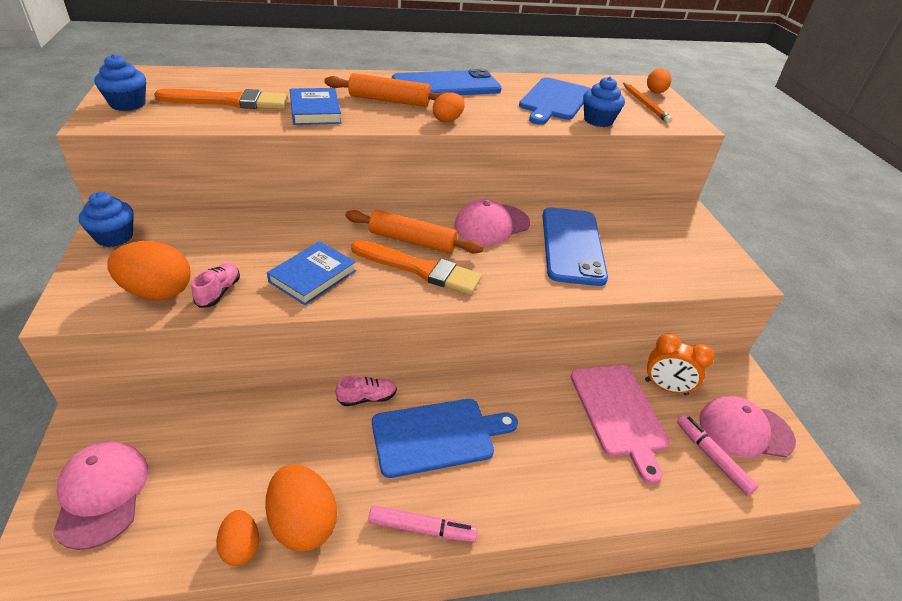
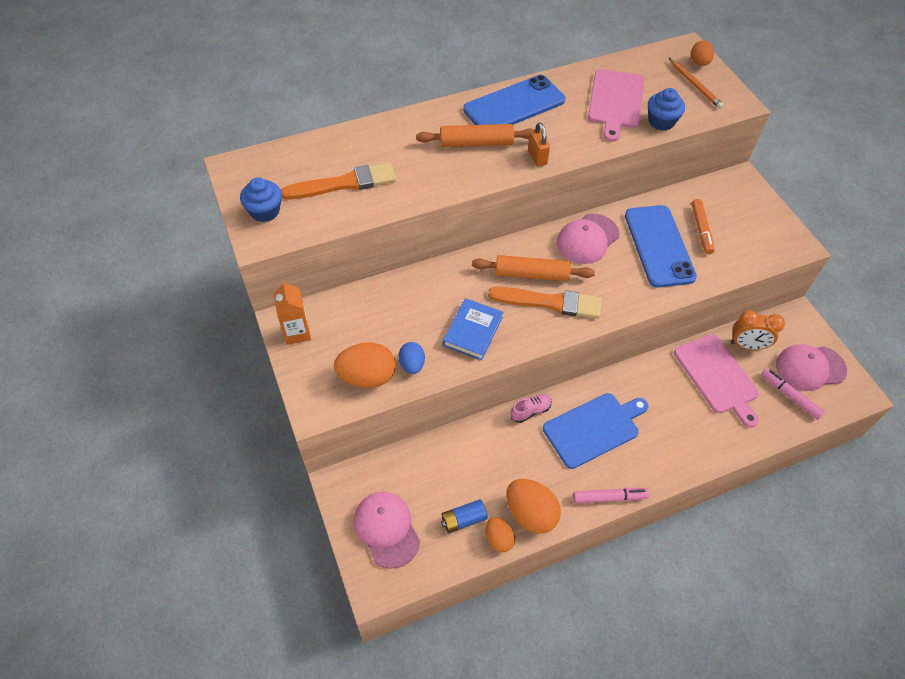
camera: 10 degrees left, 15 degrees up
blue cupcake [79,192,134,247] -> orange carton [273,280,311,345]
pink shoe [192,263,240,308] -> blue egg [399,342,425,374]
blue book [290,88,342,125] -> none
orange egg [433,92,465,123] -> orange padlock [528,122,550,167]
blue cutting board [519,77,590,125] -> pink cutting board [588,69,644,142]
none -> blue battery [441,499,488,533]
none -> orange marker [691,199,714,254]

